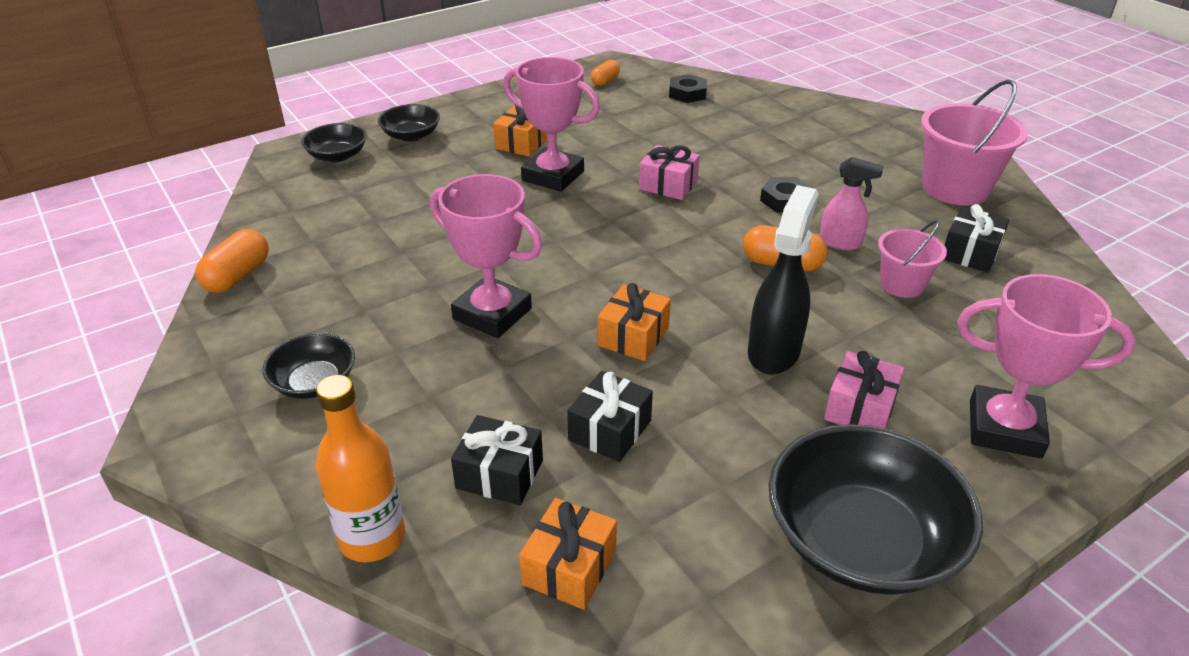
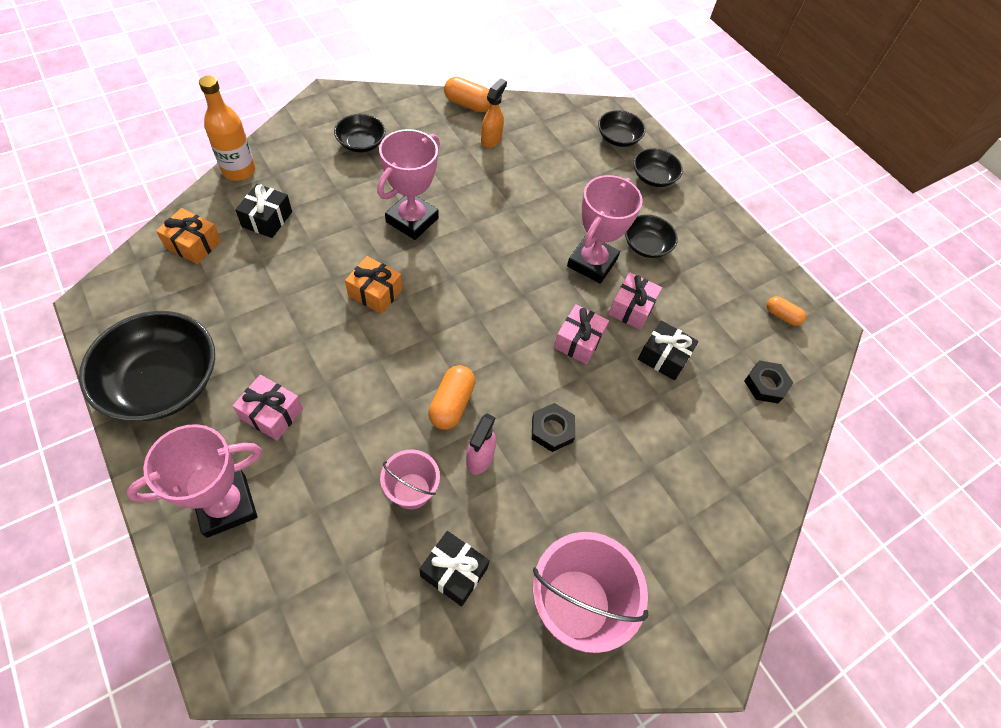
camera: 85 degrees right, 20 degrees up
orange gift [493,105,547,157] -> black bowl [625,214,678,258]
black gift [567,371,653,462] -> black gift moved to [638,320,699,380]
black spray bottle [748,185,819,375] -> none
pink trophy [957,274,1136,459] -> pink trophy turned 45 degrees clockwise [126,424,262,538]
none -> orange spray bottle [481,78,507,148]
none -> pink gift [608,272,662,330]

